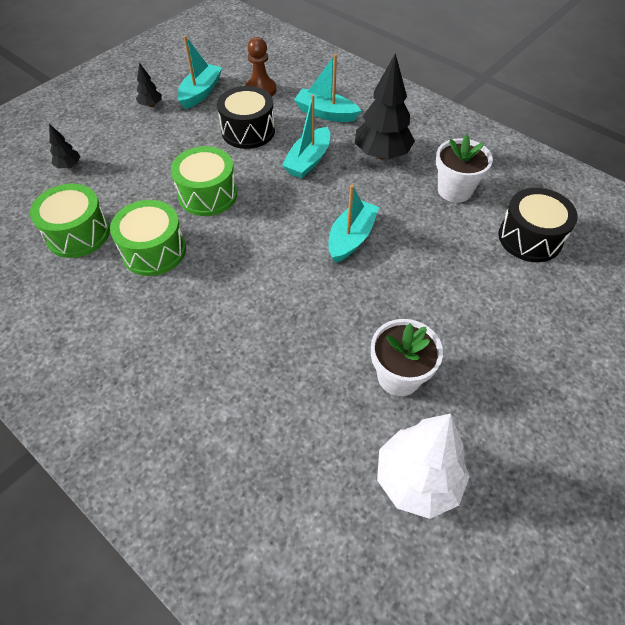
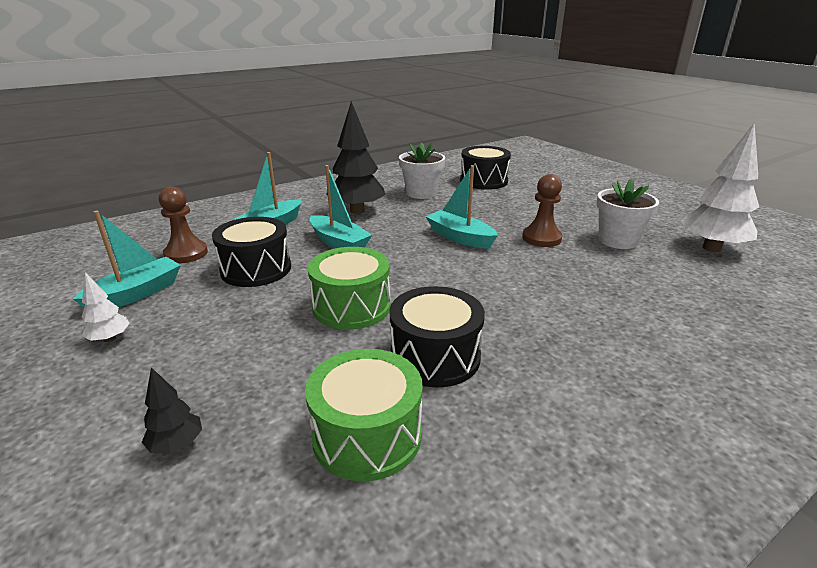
camera: 75 degrees left, 25 degrees down
green drum [110,200,186,276] -> black drum [390,286,485,387]
black tree [136,62,162,107] -> white tree [82,272,130,342]
turquoise boat [177,36,222,109] -> turquoise boat turned 90 degrees clockwise [73,211,181,307]
none -> brown pawn [522,174,562,247]

